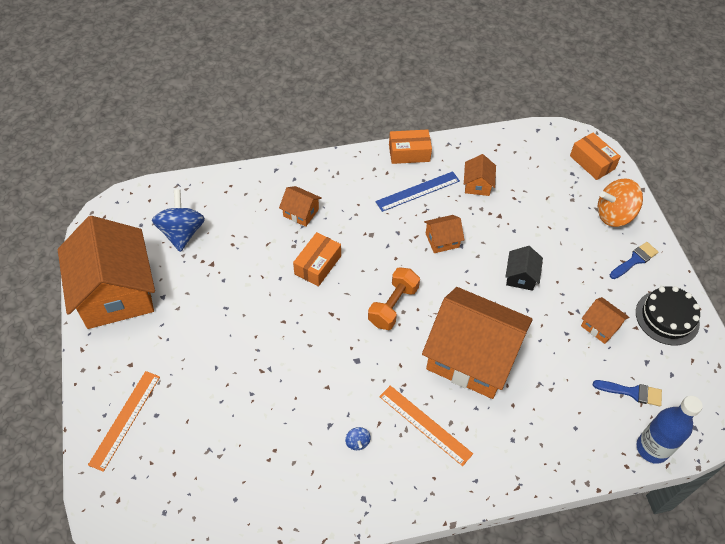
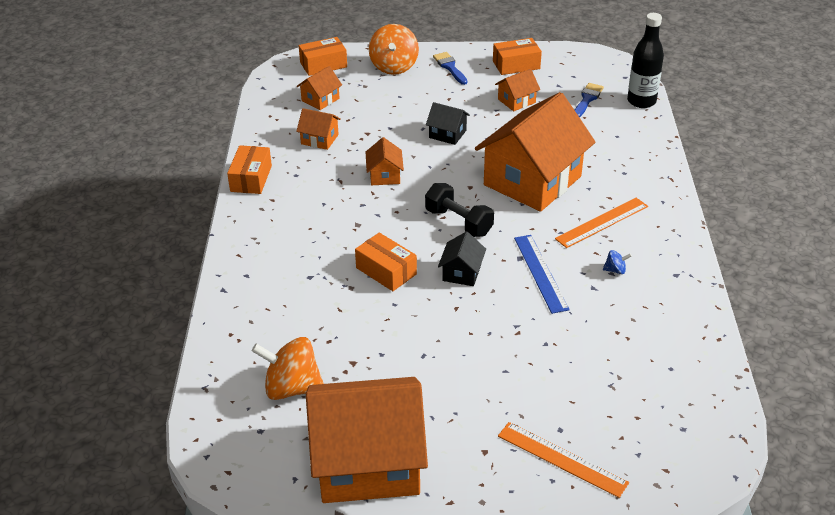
camera: 75 degrees left, 15 degrees down
blue spinning top [152,190,205,252] -> orange spinning top [252,337,324,400]
orange house [279,186,322,227] -> orange house moved to [297,66,342,110]
orange dumbbell [368,267,420,330] -> black dumbbell [425,183,494,237]
blue ruler [375,171,460,212] -> blue ruler moved to [514,235,570,314]
black cake [636,286,700,346] -> orange box [493,38,542,75]
blue bottle [636,396,703,464] -> black bottle [627,13,664,108]
none -> black house [438,231,486,286]

